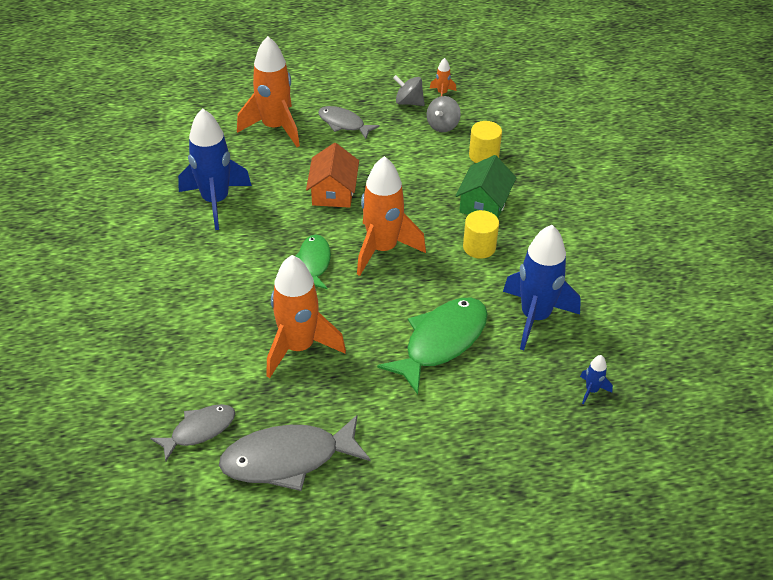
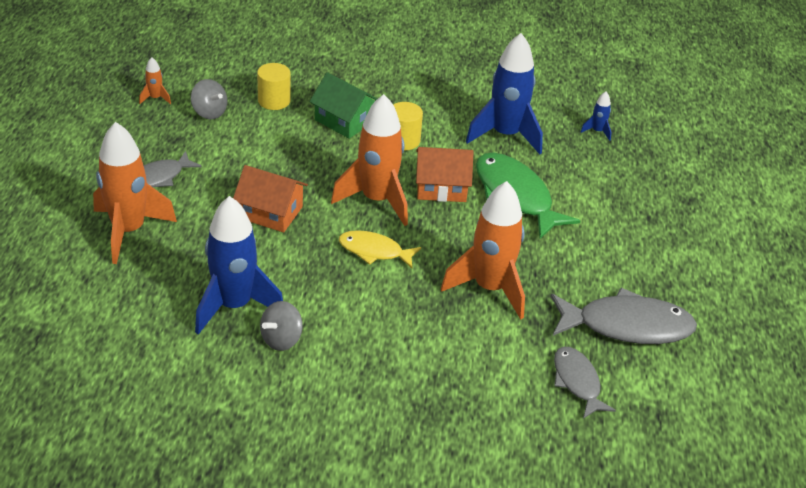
camera: 75 degrees left, 5 degrees down
grey fish [219,414,371,491] -> grey fish turned 90 degrees counterclockwise [551,288,697,344]
green fish [296,235,331,289] -> yellow fish [339,230,421,268]
grey spinning top [393,75,425,106] -> grey spinning top moved to [260,301,303,351]
none -> orange house [416,147,474,202]

